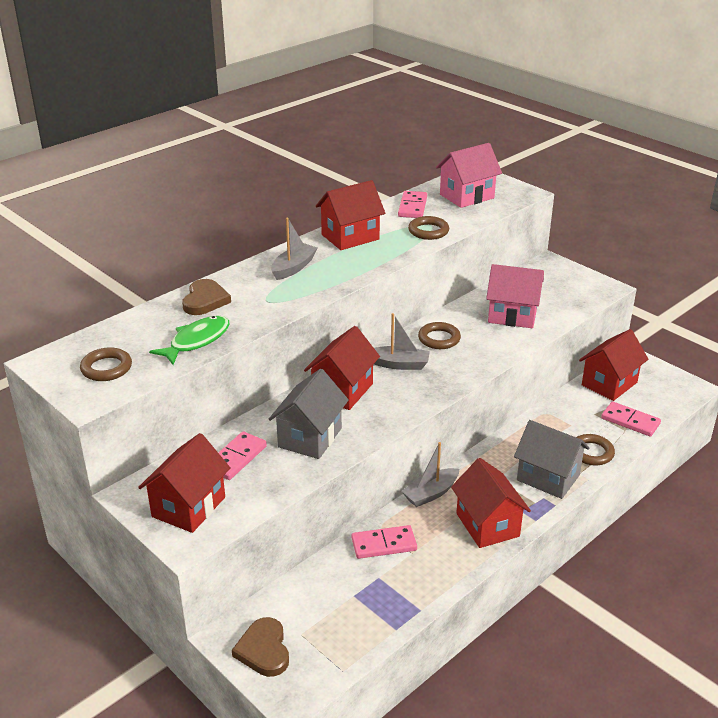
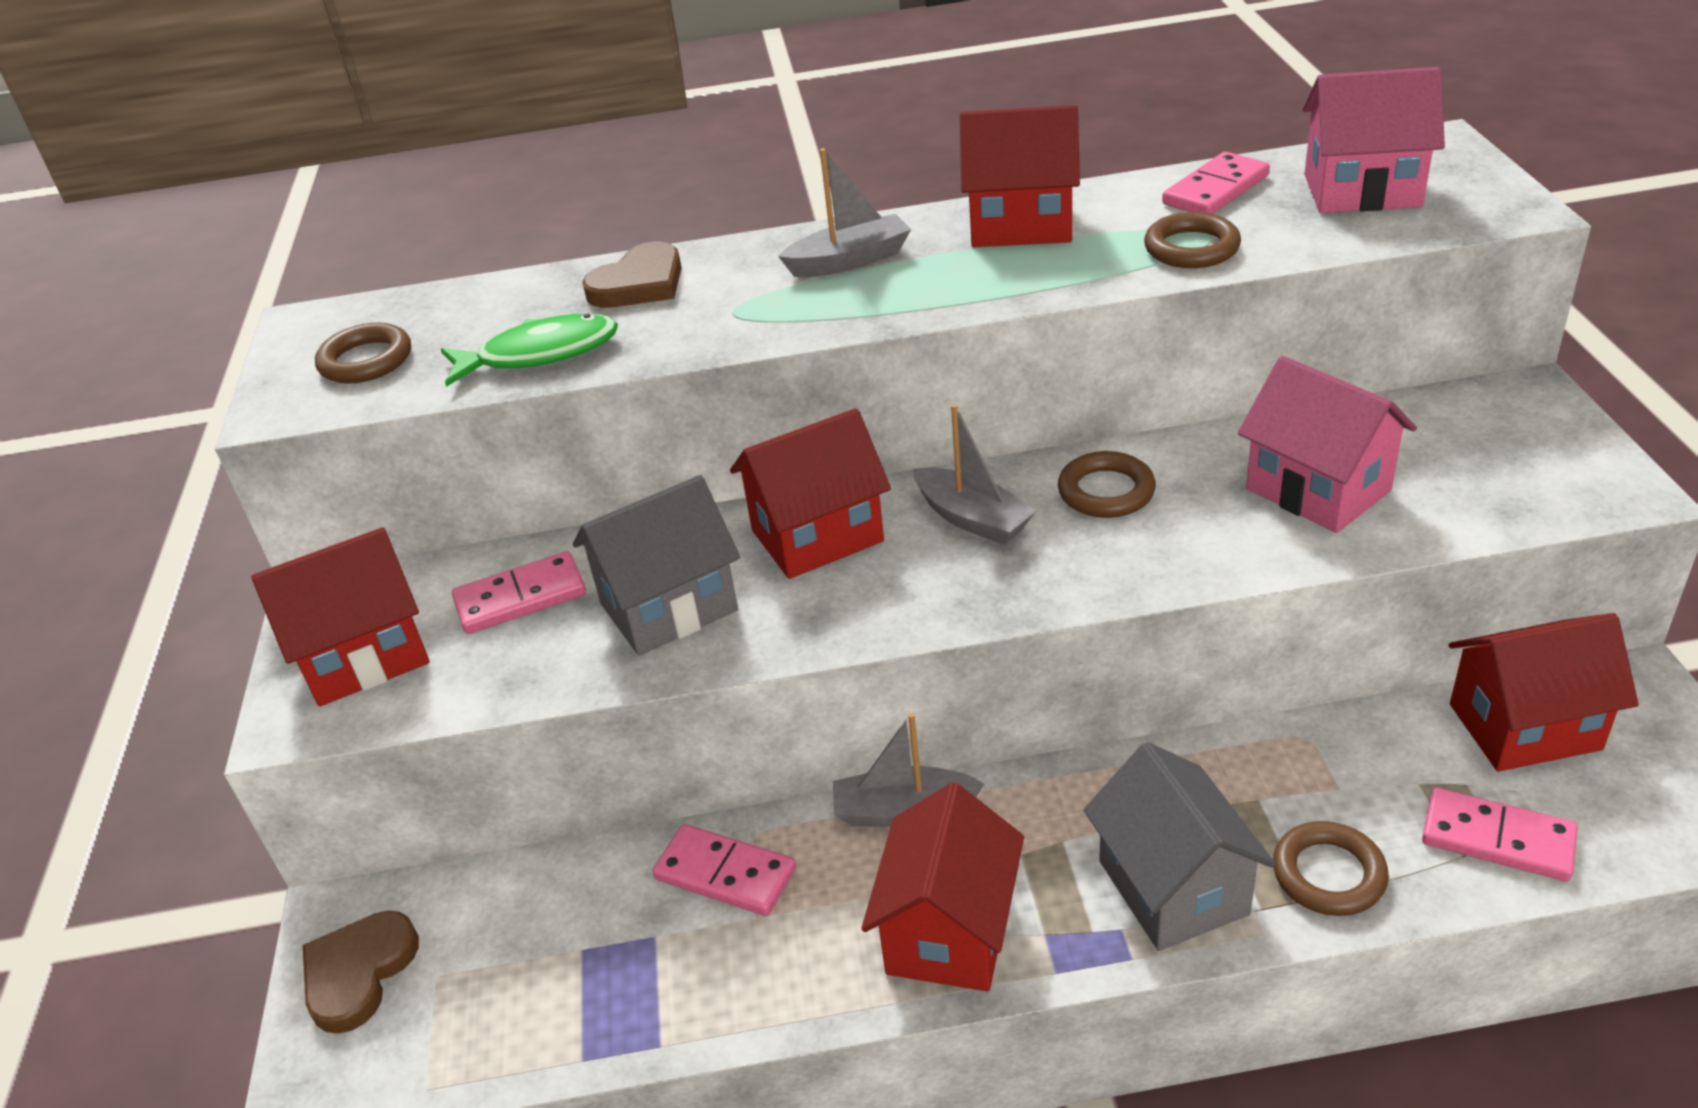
camera: 40 degrees right, 5 degrees up
pink domino [601,401,661,437] -> pink domino turned 45 degrees counterclockwise [1422,787,1578,881]

